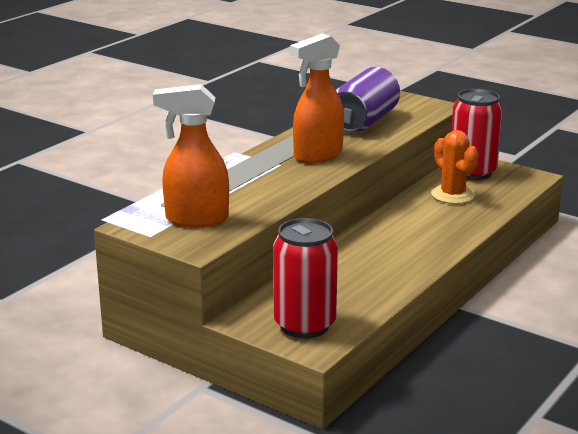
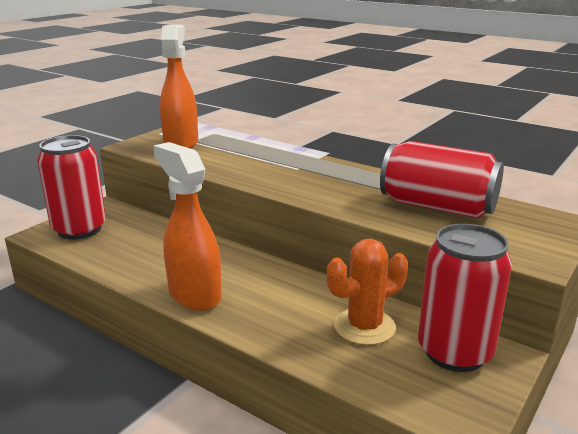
camera: 90 degrees right, 0 degrees up
orange spray bottle [290,33,344,163] -> orange spray bottle moved to [153,142,222,311]
purple can [336,67,400,132] -> red can [380,141,504,218]

